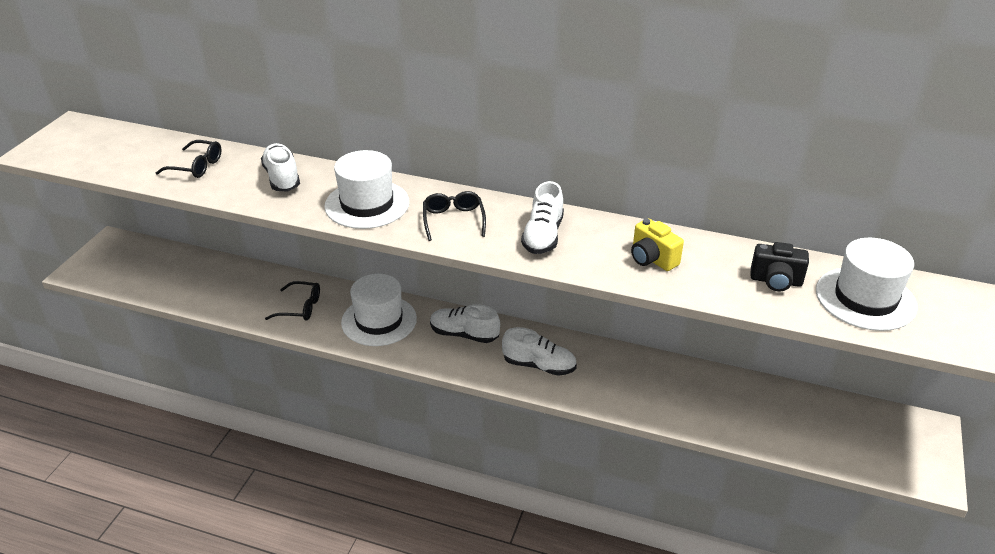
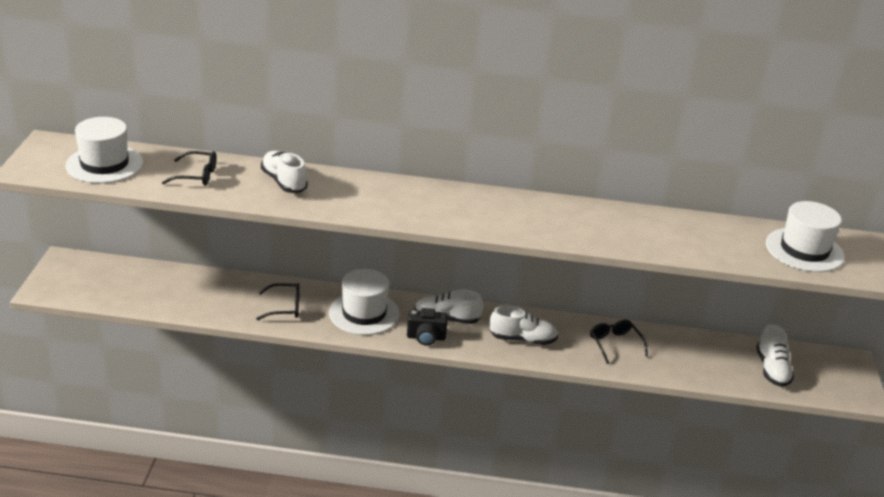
camera: 15 degrees left, 5 degrees down
white hat [324,150,409,229] -> white hat moved to [65,117,143,183]
black glasses [423,191,486,241] -> black glasses moved to [590,319,648,364]
white shoe [521,181,564,254] -> white shoe moved to [756,324,794,387]
yellow camera [631,218,684,271] -> none
black camera [750,242,809,291] -> black camera moved to [407,308,448,346]

